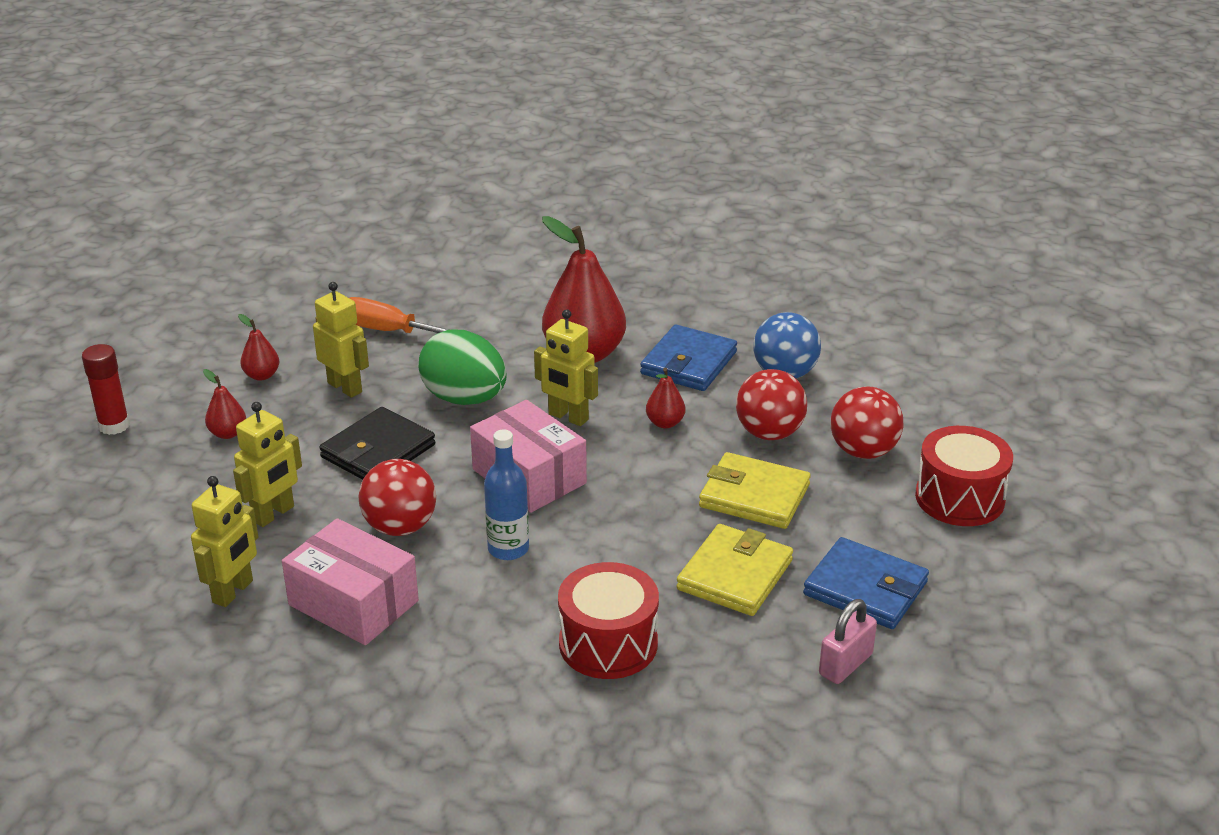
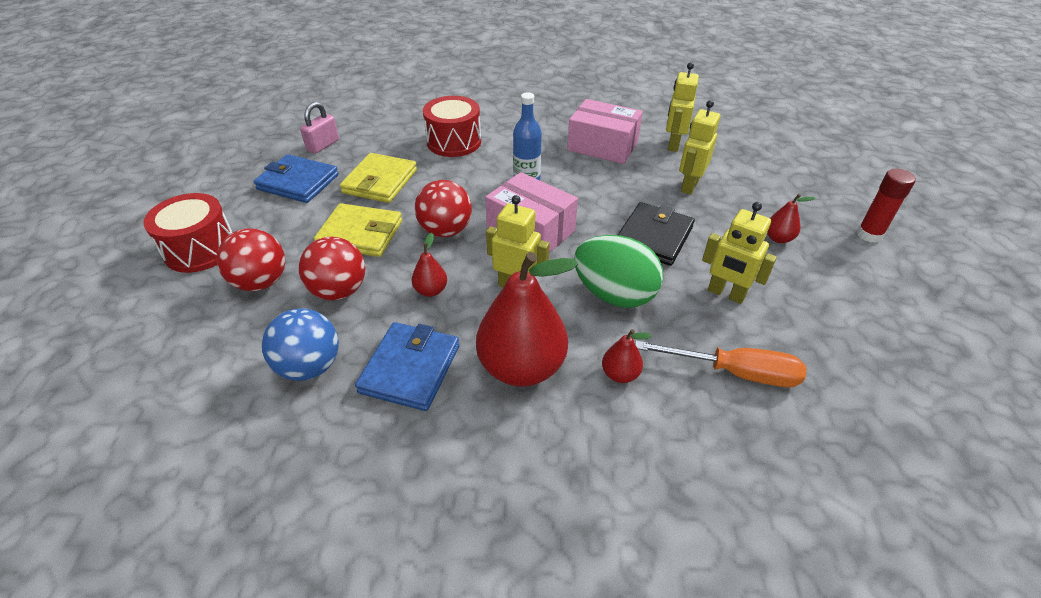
camera: 170 degrees right, 10 degrees up
red pear [238,314,279,381] -> red pear moved to [602,329,652,383]
red ball [358,459,436,536] -> red ball moved to [414,180,472,237]

